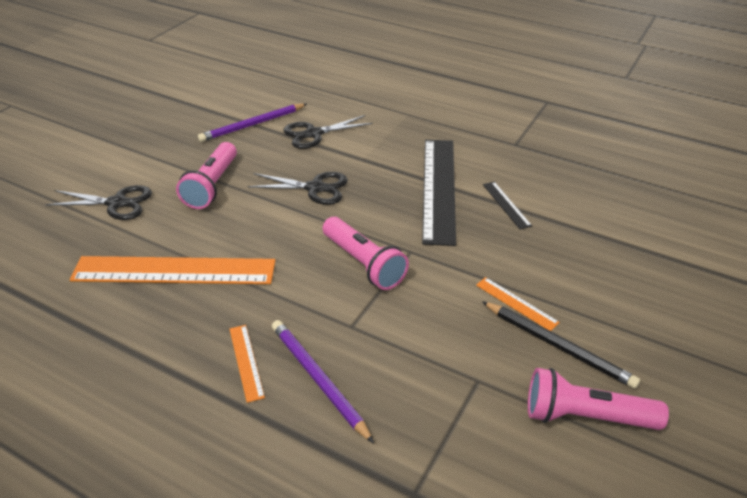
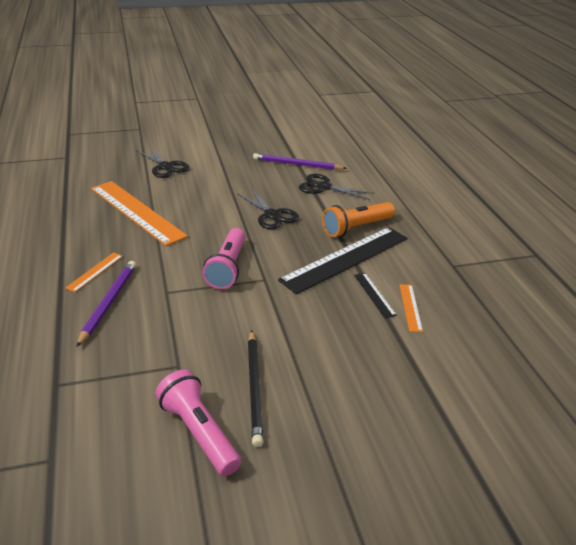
camera: 45 degrees right, 5 degrees down
pink flashlight [176,142,237,209] -> none
orange ruler [476,277,560,331] -> orange ruler moved to [400,284,423,332]
black ruler [483,182,532,229] -> black ruler turned 45 degrees counterclockwise [354,273,397,318]
none -> orange flashlight [322,202,395,237]

